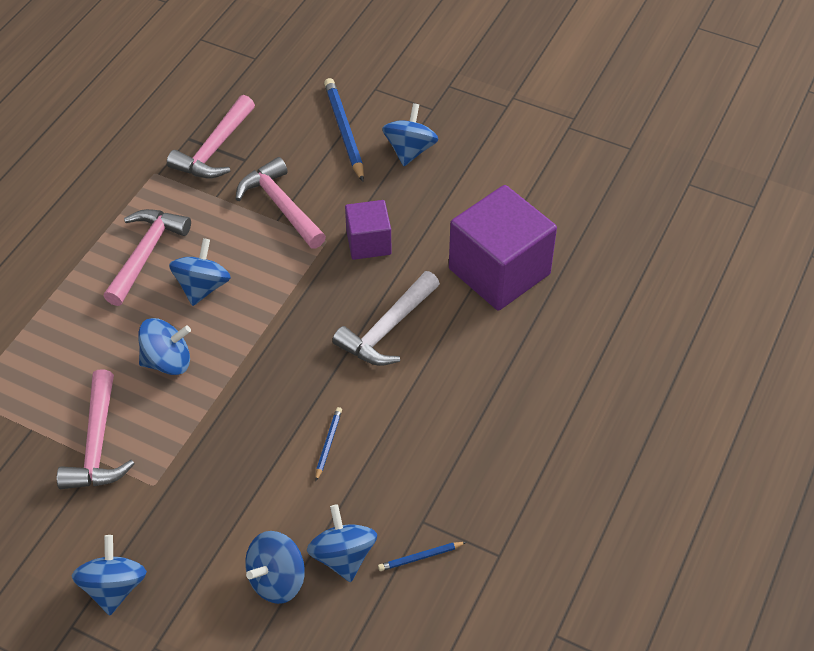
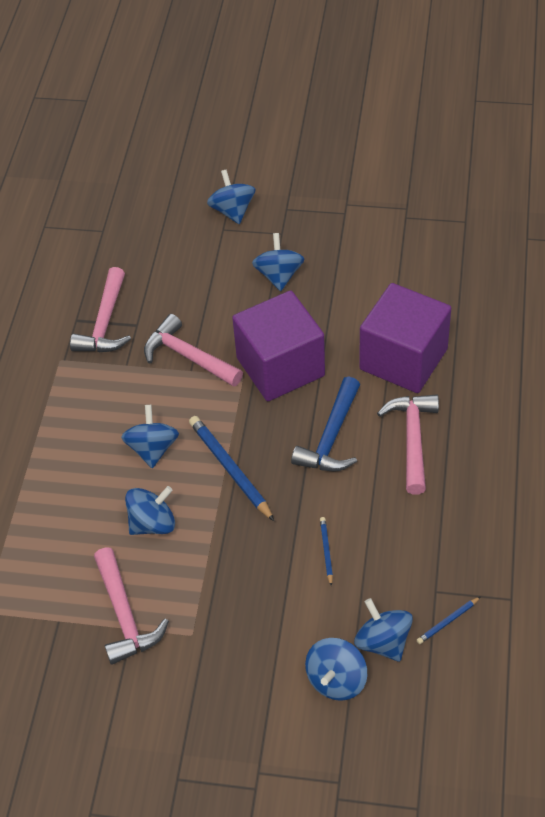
camera: 15 degrees left, 0 degrees up
blue spinning top [72,535,147,615] -> blue spinning top moved to [207,170,255,224]
pink hammer [104,209,191,306] -> pink hammer moved to [377,394,439,494]
blue pencil [324,78,364,182] -> blue pencil moved to [189,416,274,521]
white hammer [332,271,440,366] -> blue hammer [291,377,360,472]
purple cube [345,200,392,260] -> purple cube [232,291,325,401], size x1.83

